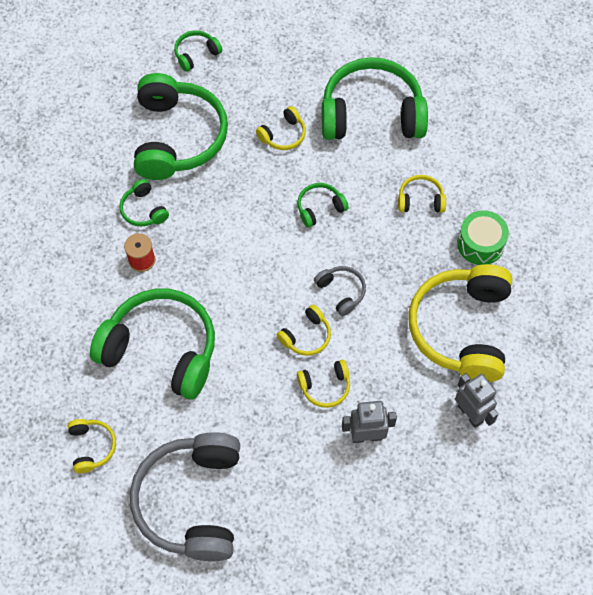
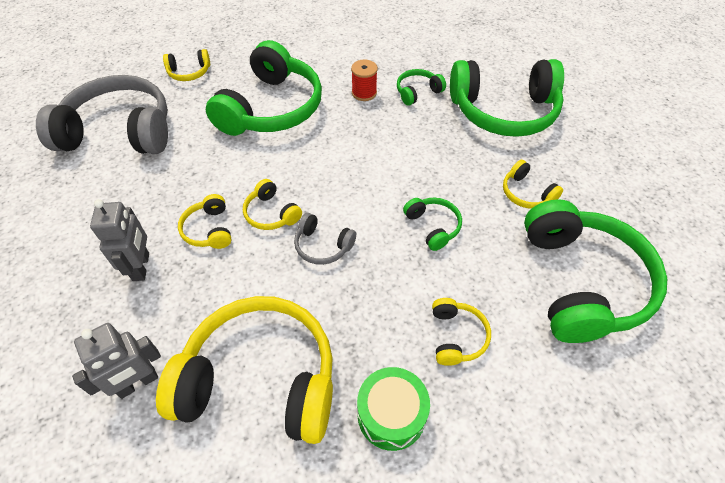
camera: 90 degrees right, 10 degrees down
green headphones [174,30,222,72] -> none
grey headphones [314,266,366,316] -> grey headphones turned 60 degrees clockwise [294,213,356,265]

